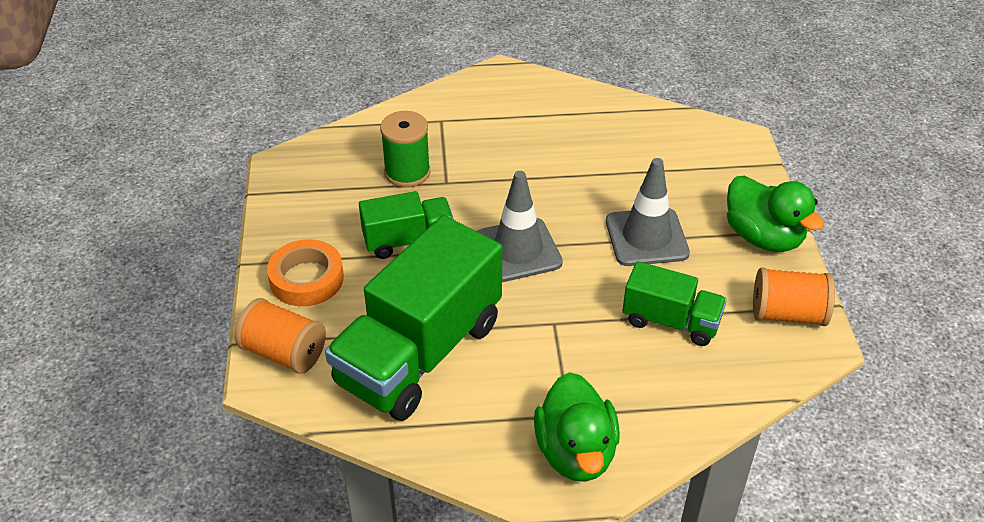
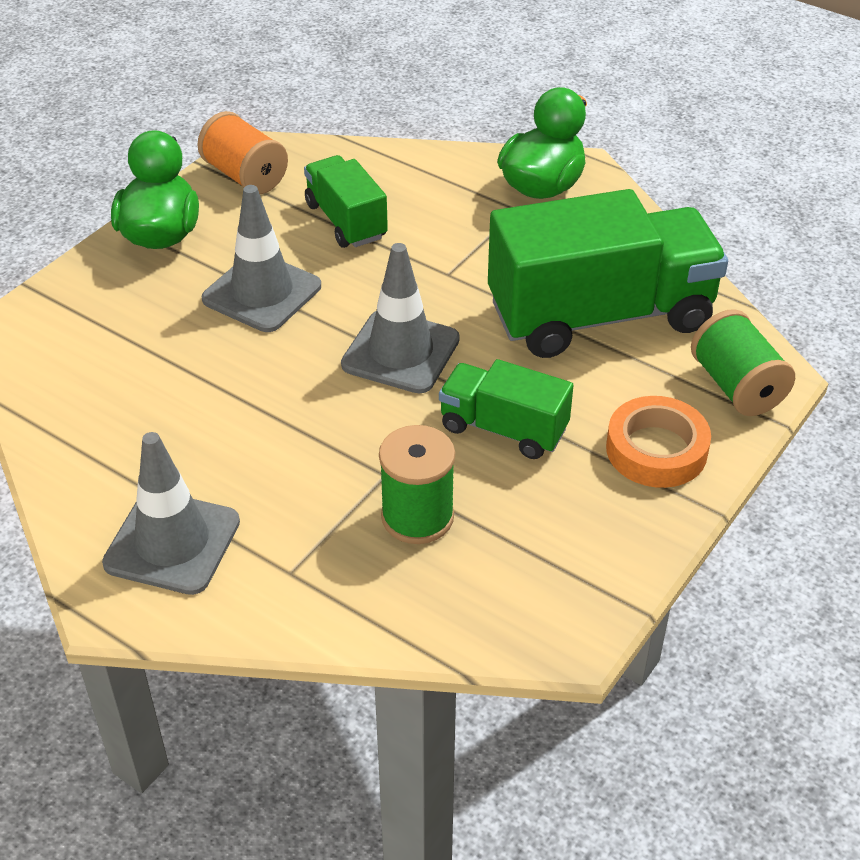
camera: 140 degrees left, 0 degrees up
orange spool [235,298,326,374] -> green spool [691,309,795,416]
none -> grey traffic cone [102,432,240,595]

